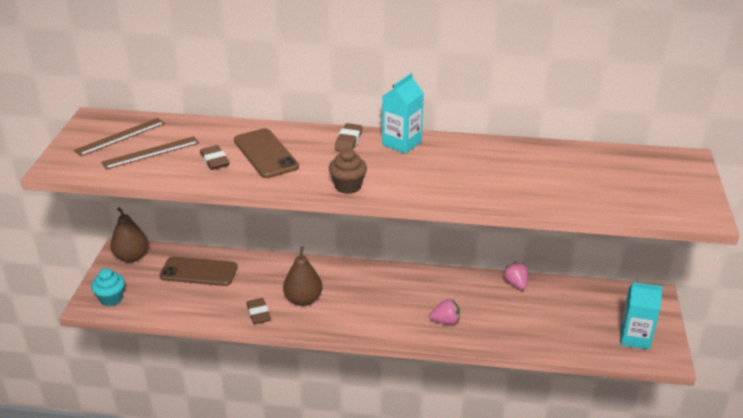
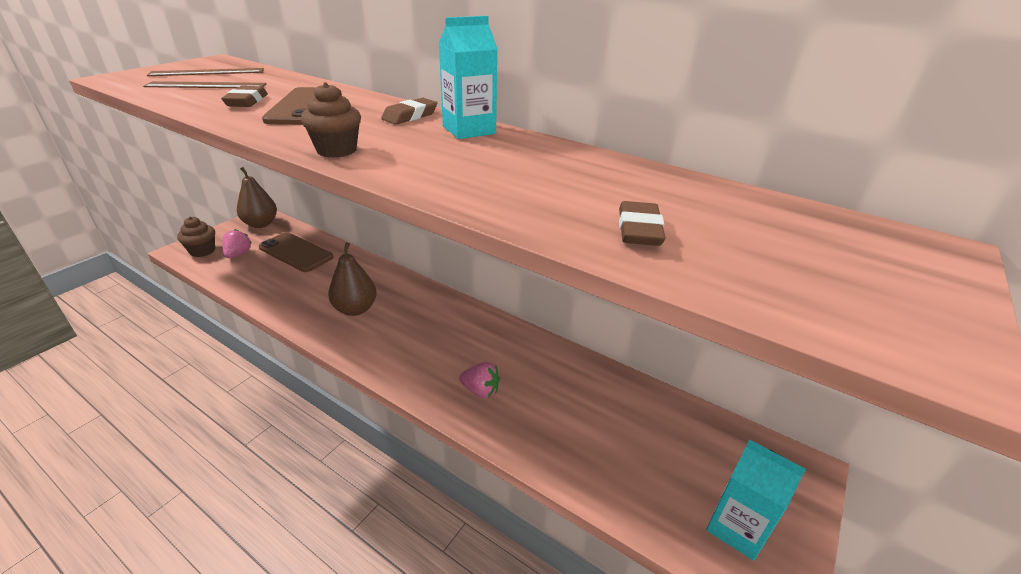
camera: 25 degrees right, 0 degrees up
turquoise cupcake [91,268,125,306] -> brown cupcake [177,217,215,257]
brown eraser [246,298,271,324] -> brown eraser moved to [619,201,665,246]
pink strawberry [504,262,528,290] -> pink strawberry moved to [223,229,252,258]

